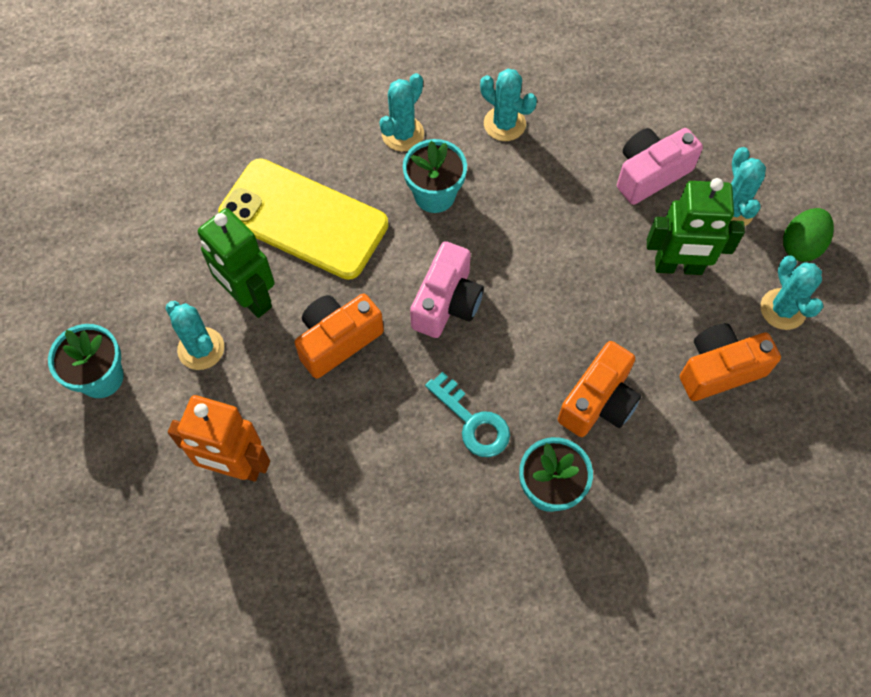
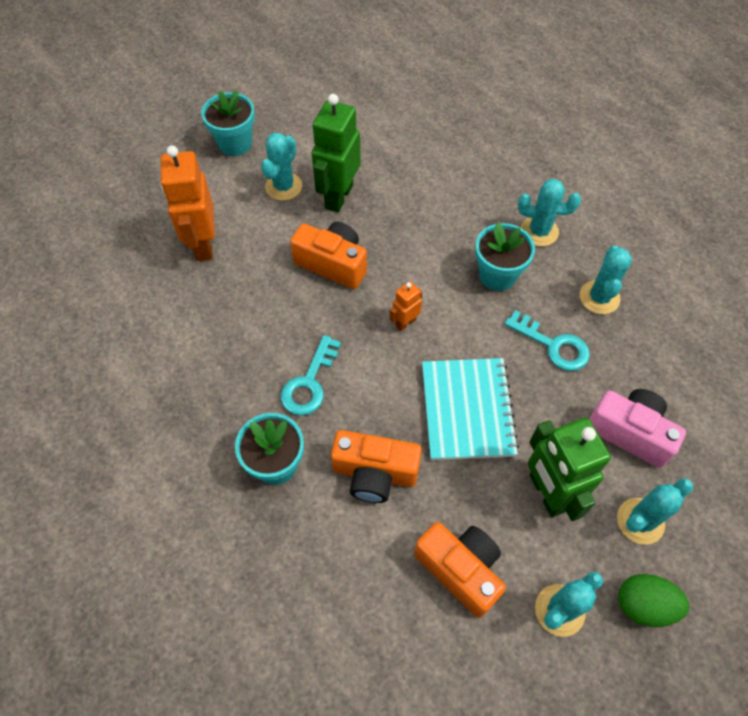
camera: 65 degrees right, 5 degrees down
yellow phone [218,158,388,280] -> none
pink camera [410,241,484,338] -> orange robot [390,281,422,331]
none -> turquoise notebook [422,358,519,460]
none -> turquoise key [504,310,590,371]

